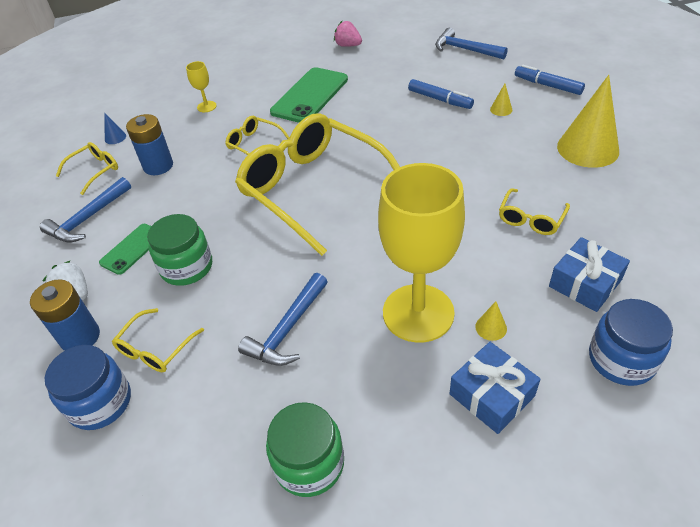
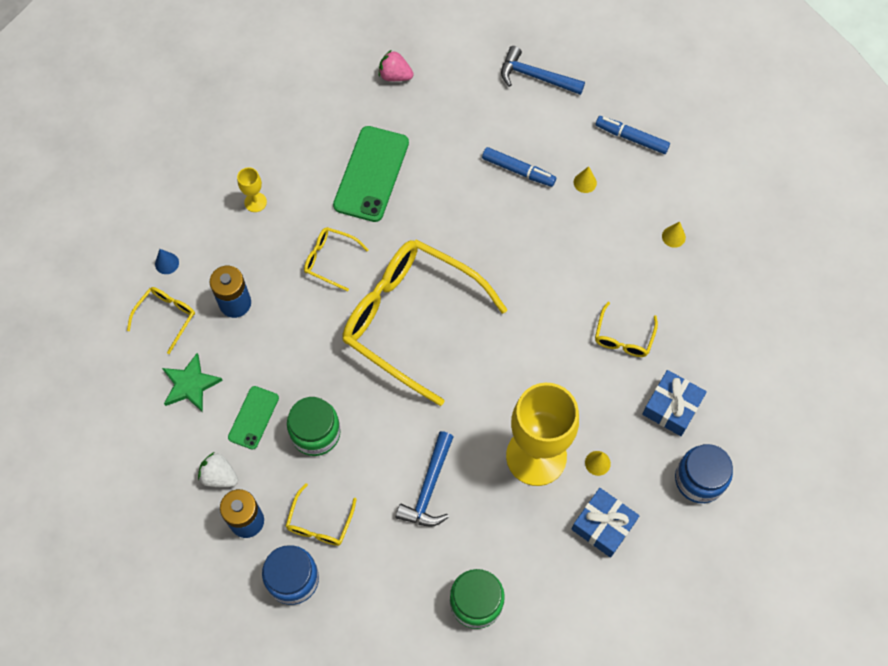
camera: 15 degrees left, 20 degrees up
blue hammer [40,177,131,243] -> green star [162,353,223,412]
yellow cone [557,75,619,168] -> yellow cone [662,222,686,248], size x0.40

